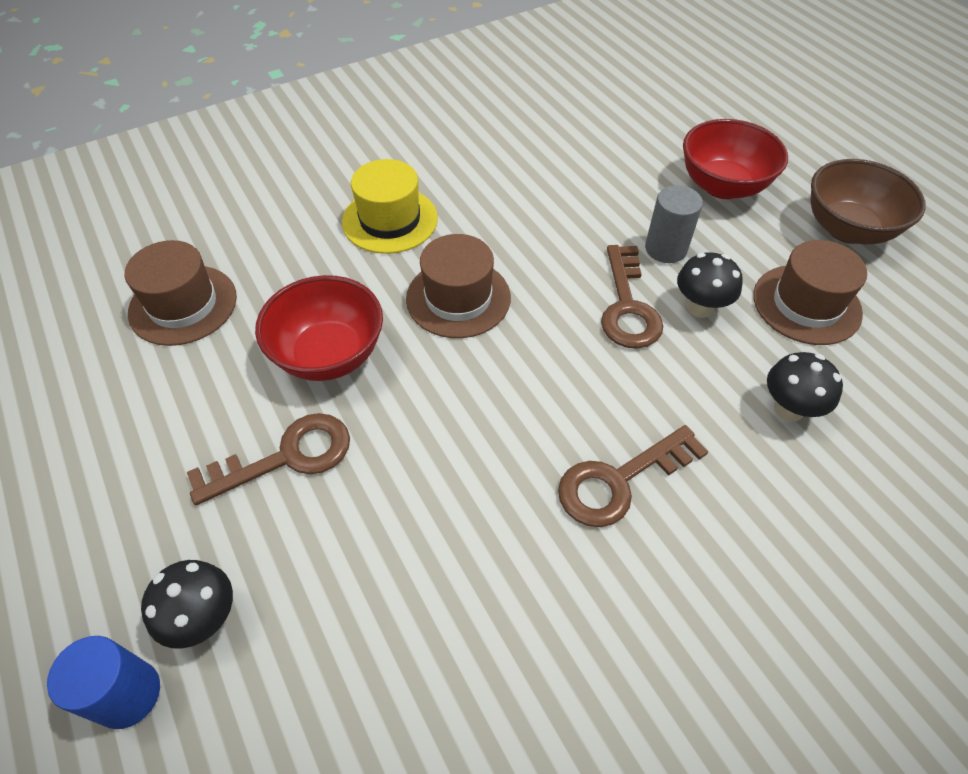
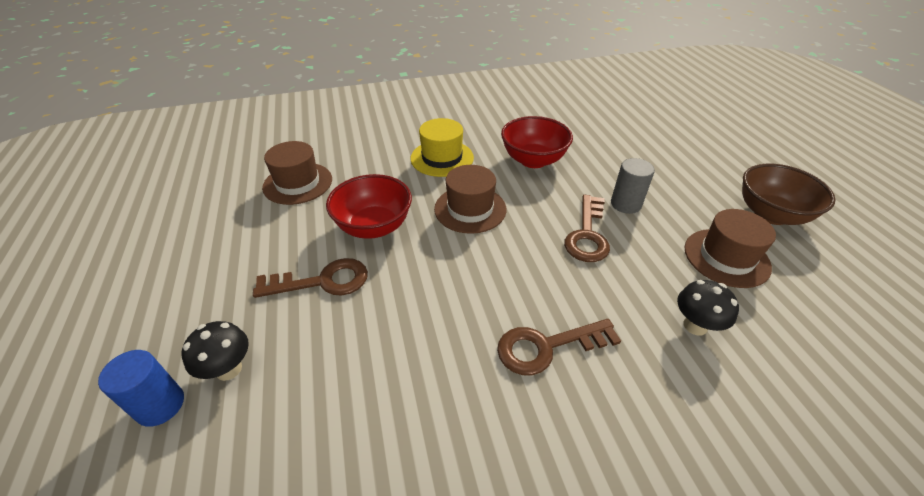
camera: 15 degrees right, 10 degrees down
black mushroom [677,252,743,318] -> none
red bowl [683,119,788,199] -> red bowl moved to [501,116,573,168]

